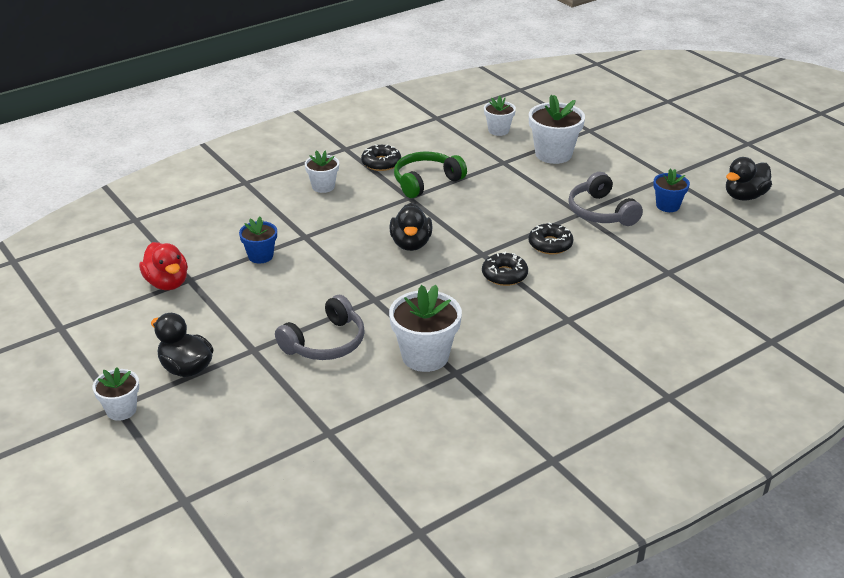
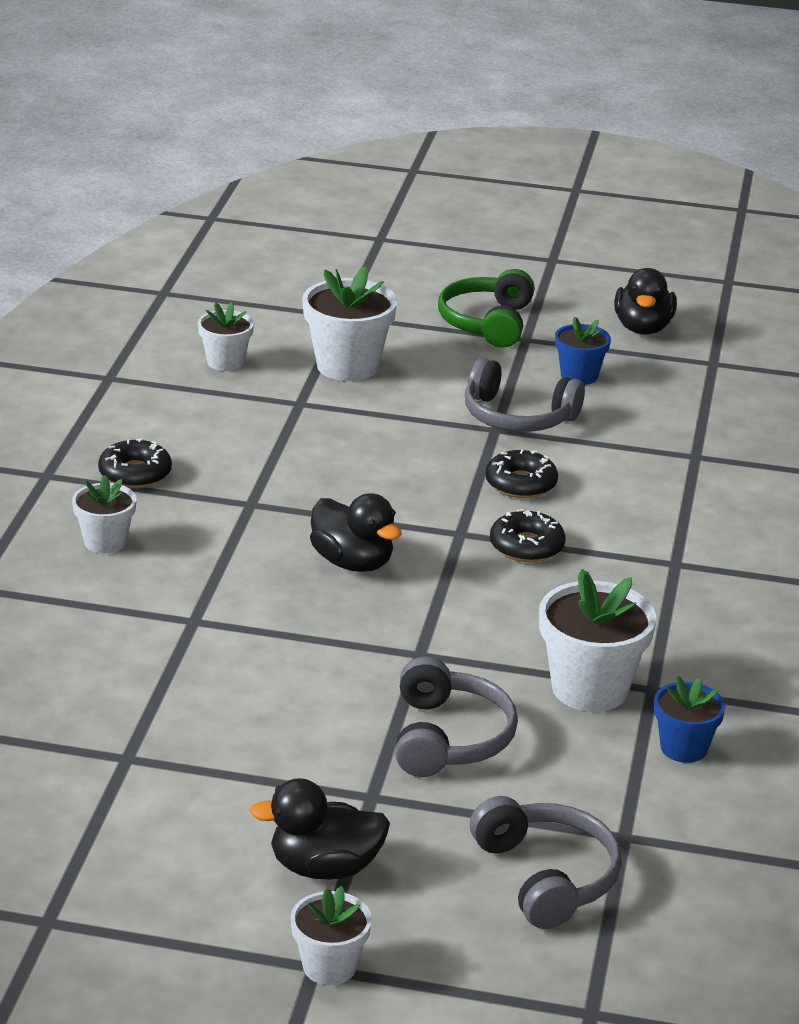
camera: 45 degrees left, 5 degrees down
red duck [139,242,188,290] -> none
blue flower pot [239,217,277,264] -> blue flower pot moved to [654,676,726,763]
green headphones [394,152,467,198] -> green headphones moved to [438,269,535,348]
none -> grey headphones [470,796,622,929]

